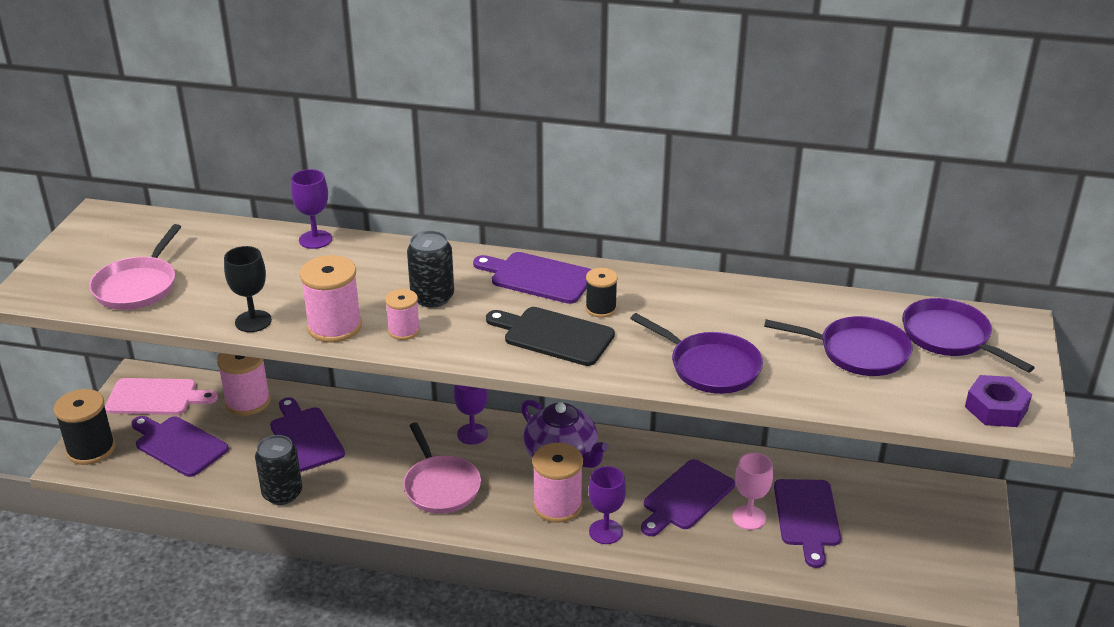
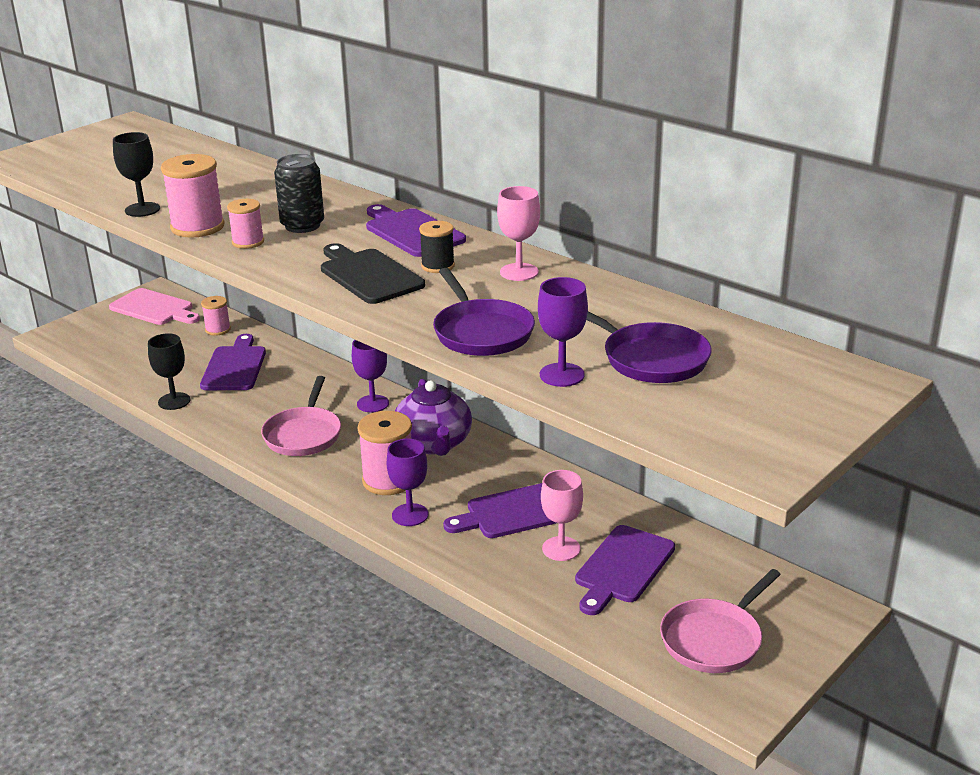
camera: 30 degrees right, 5 degrees down
black spool [54,389,115,465] -> none
pink pan [89,224,181,310] -> pink pan moved to [660,569,781,673]
purple cutting board [132,416,229,477] -> none
pink spool [217,353,271,416] -> pink spool [201,296,231,336], size x0.59
black can [255,435,302,505] -> black goblet [148,333,191,410]
purple goblet [291,169,332,249] -> purple goblet moved to [538,277,588,387]
purple pan [902,298,1035,373] -> none
purple nut [965,375,1032,427] -> none
none -> pink goblet [497,186,540,281]

